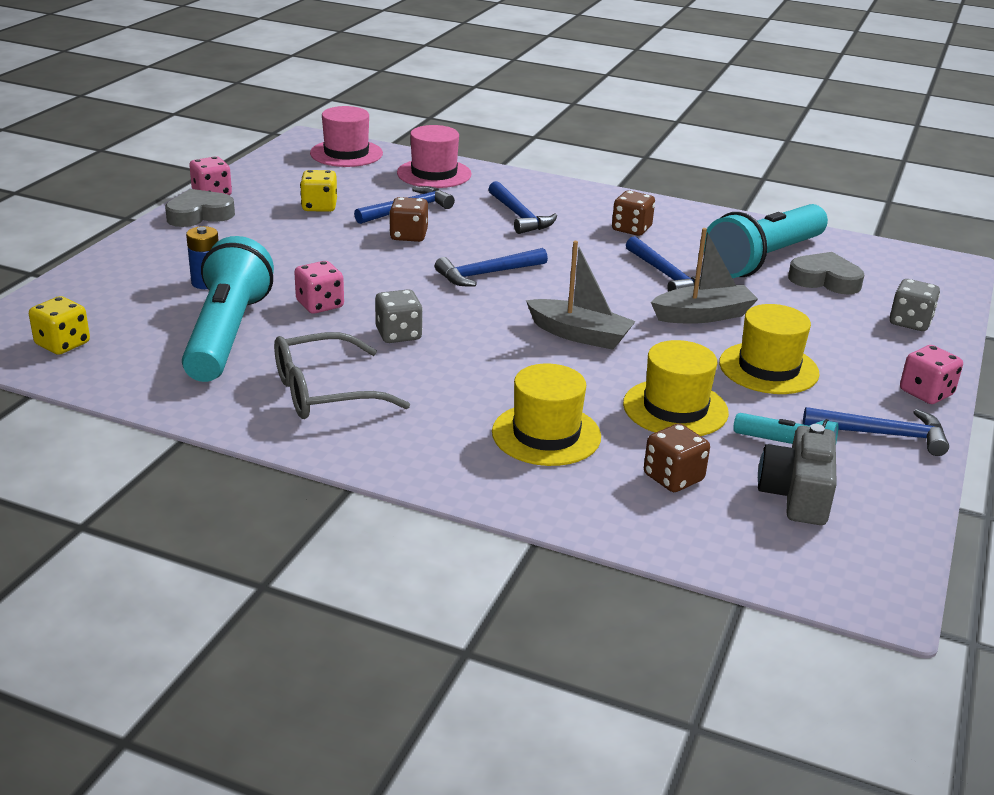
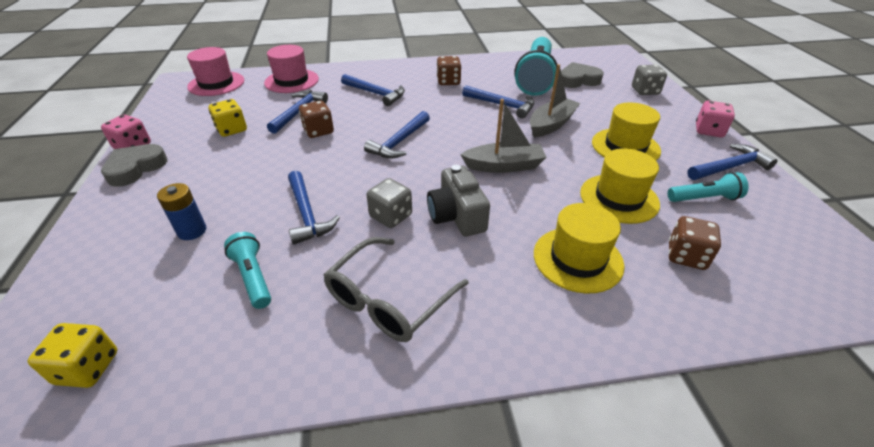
camera: 30 degrees left, 10 degrees up
turquoise flashlight [182,236,274,382] -> turquoise flashlight [224,232,271,309], size x0.48
pink dice [294,261,344,314] -> blue hammer [288,171,340,245]
grey camera [758,424,837,525] -> grey camera moved to [427,165,490,236]

